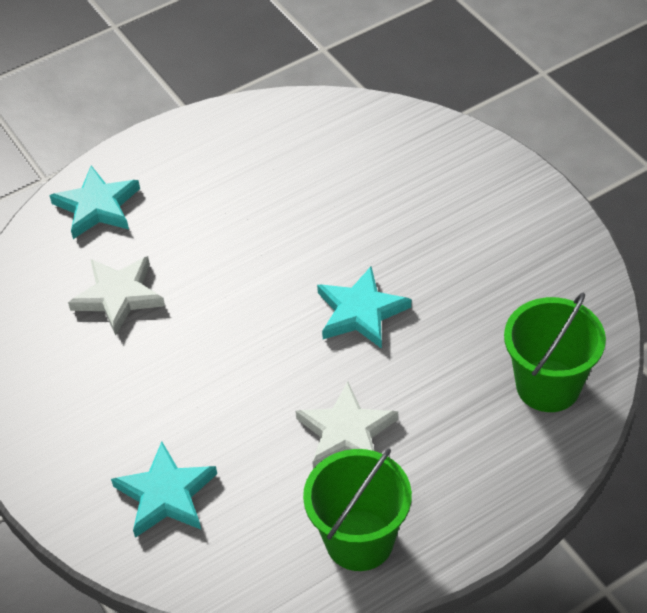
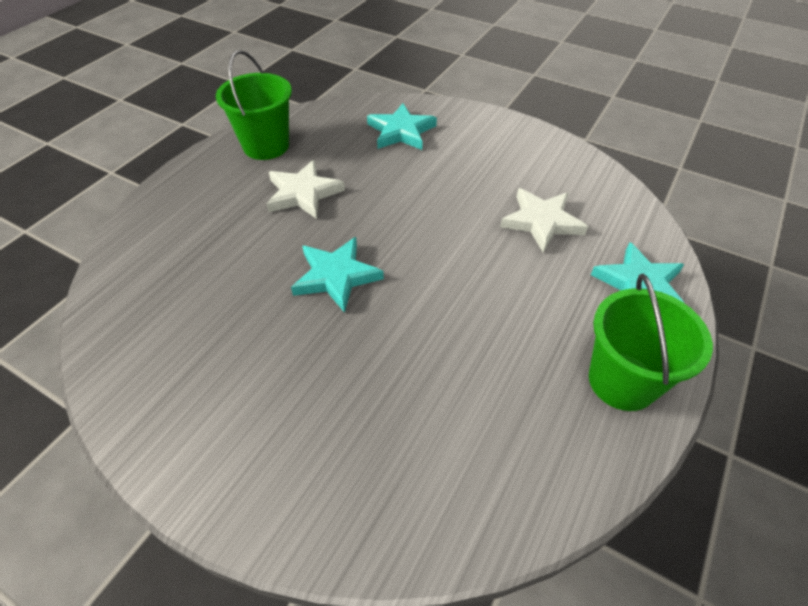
camera: 150 degrees right, 0 degrees up
green bucket [504,293,606,412] -> green bucket moved to [589,274,713,411]

